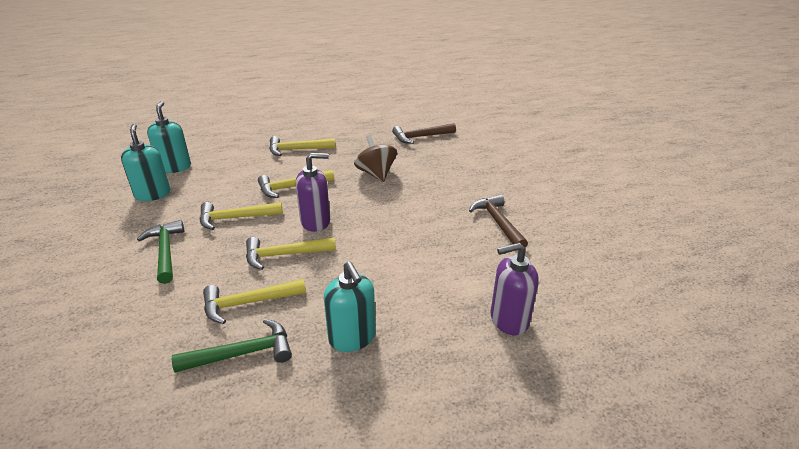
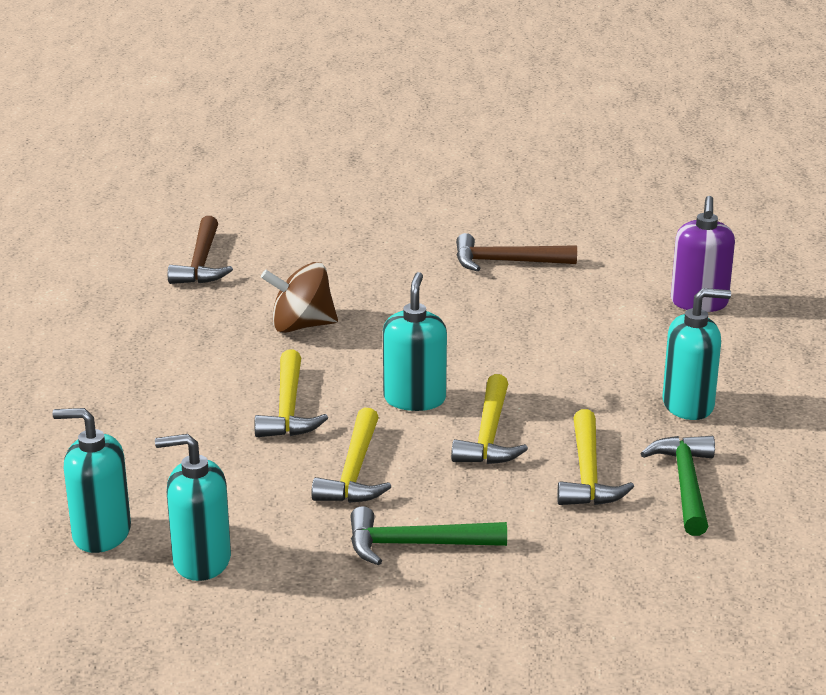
camera: 70 degrees left, 5 degrees down
yellow hammer [269,136,335,156] -> none
purple soap dispenser [296,153,330,232] -> turquoise soap dispenser [383,272,447,411]

